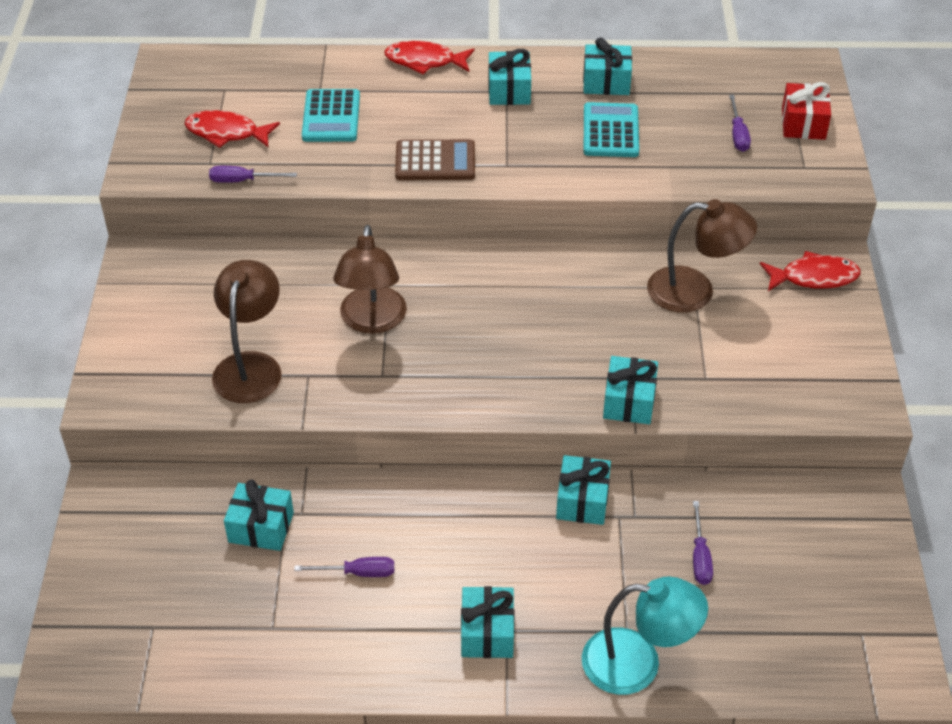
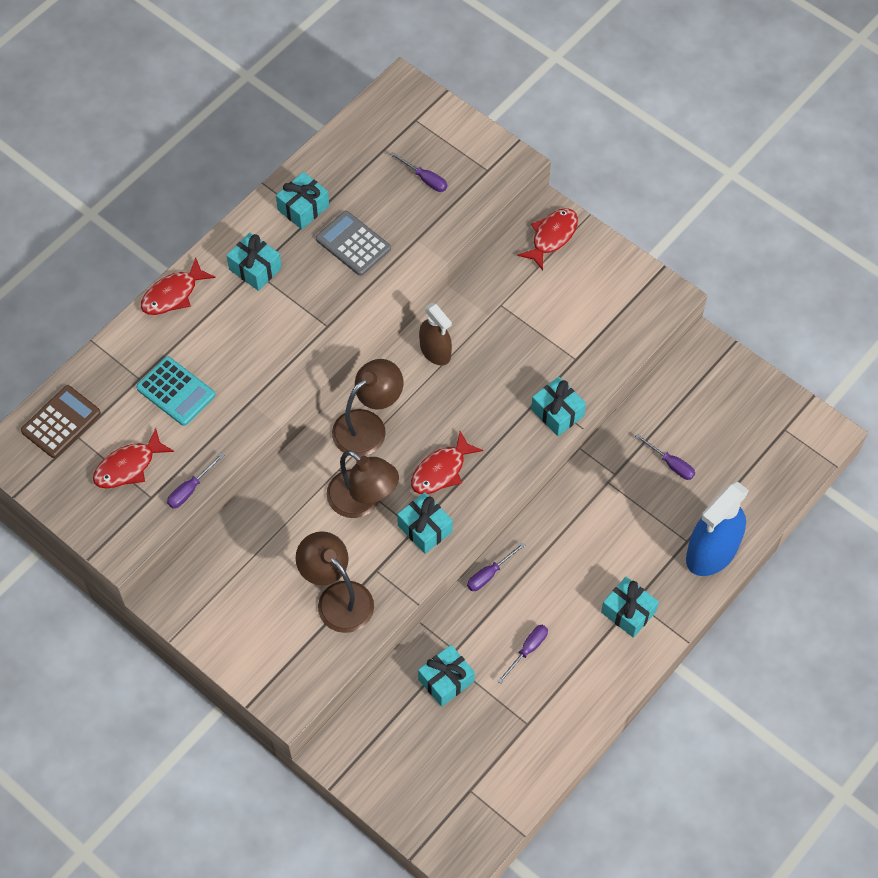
camera: 50 degrees left, 15 degrees up
brown calculator [395,139,475,180] -> brown calculator moved to [21,385,101,458]
turquoise gift [556,455,611,525] -> turquoise gift moved to [397,492,453,554]
turquoise lamp [582,576,708,695] -> blue spray bottle [686,482,749,576]
turquoise calculator [584,102,639,157] -> grey calculator [316,211,391,276]
brown lamp [647,199,757,313] -> brown lamp moved to [332,359,403,457]
red gift [782,82,831,140] -> none
none -> red fish [411,431,483,494]
none -> brown spray bottle [419,303,452,365]
none -> purple screwdriver [467,542,525,591]

